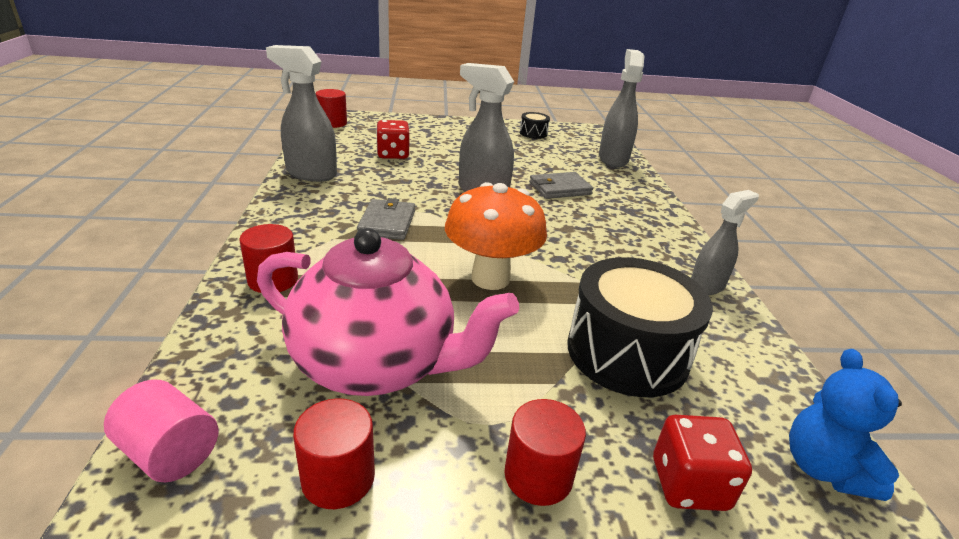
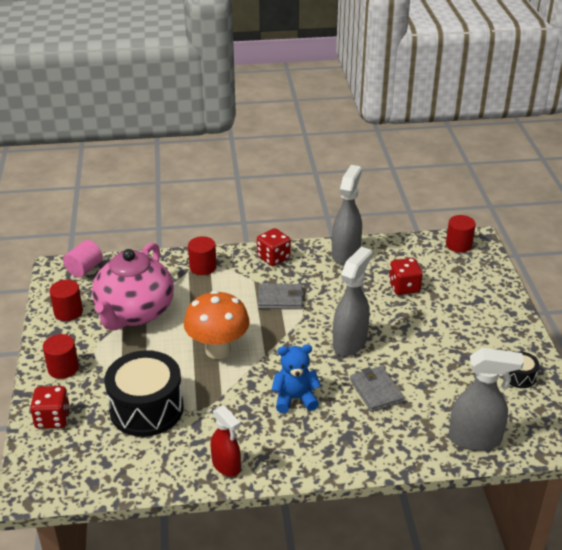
camera: 90 degrees right, 5 degrees up
grey spray bottle [691,190,759,295] -> red spray bottle [210,406,241,477]
blue teddy bear [789,349,902,501] -> blue teddy bear moved to [272,344,321,413]
none -> red dice [257,228,291,266]

